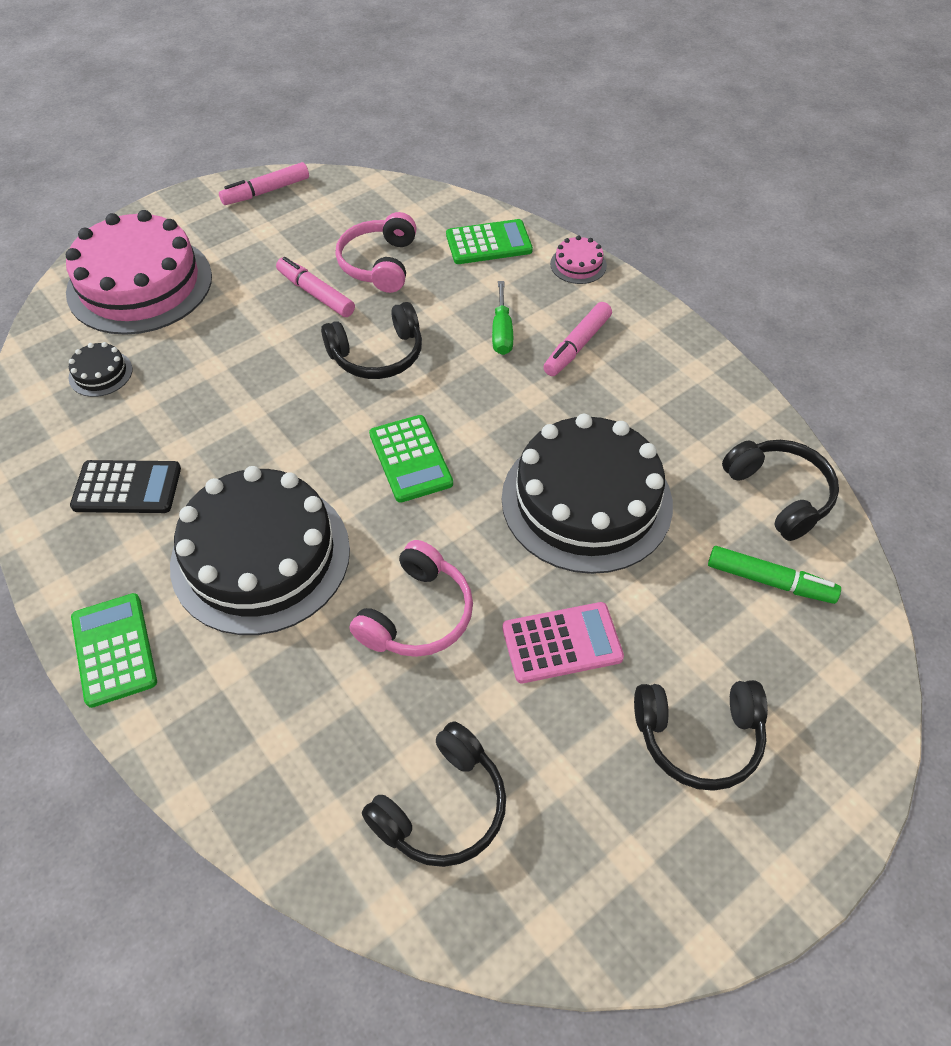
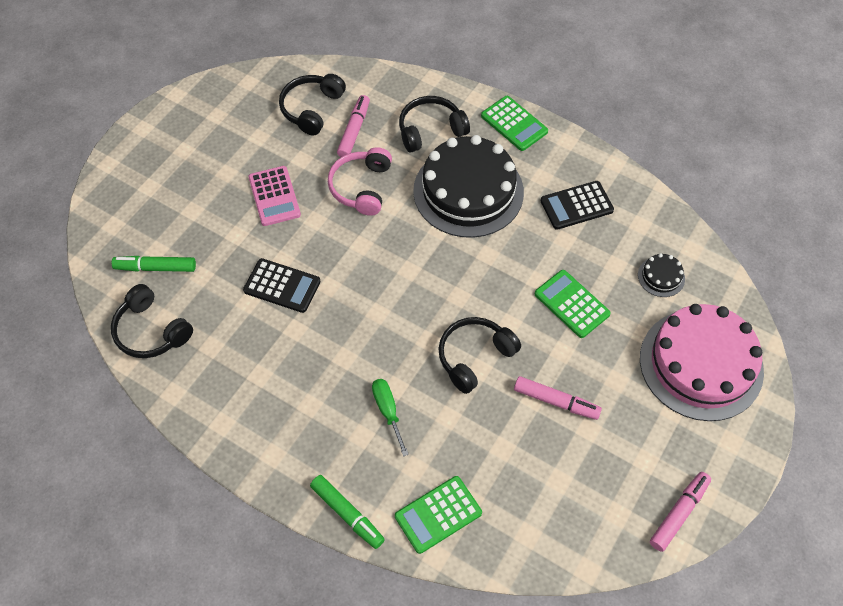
camera: 160 degrees right, 5 degrees up
pink headphones [335,212,417,293] -> none
green calculator [369,415,453,503] -> green calculator moved to [535,270,611,338]
black cake [502,414,673,574] -> black calculator [243,258,321,313]
pink calculator [503,602,624,683] -> pink calculator turned 75 degrees counterclockwise [248,166,301,226]
pink marker [543,302,612,376] -> pink marker moved to [337,95,370,157]
pink cake [550,235,607,284] -> green marker [310,475,385,549]
black headphones [634,680,768,791] -> black headphones moved to [399,96,470,152]

